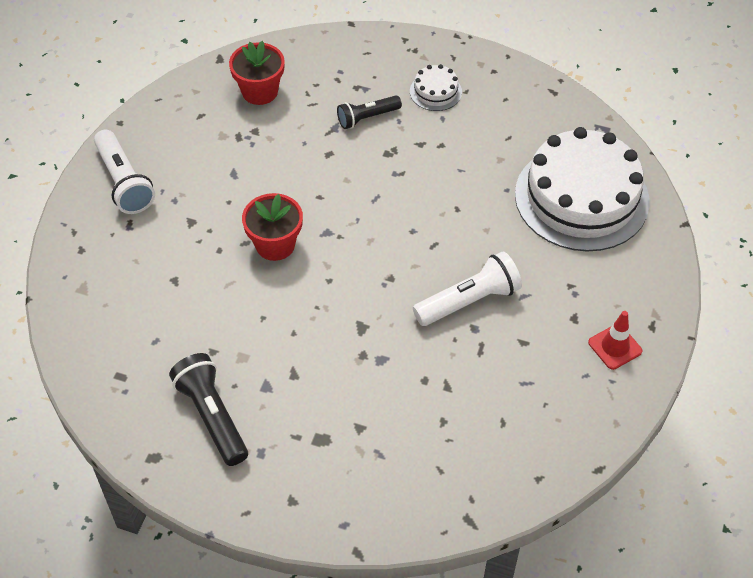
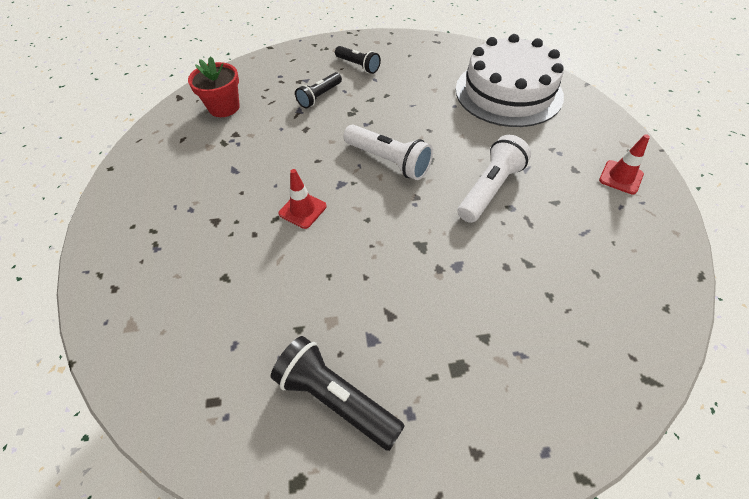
camera: 25 degrees left, 0 degrees up
white flashlight [94,129,155,214] -> white flashlight moved to [343,125,433,180]
red flower pot [242,193,303,261] -> red traffic cone [278,169,327,229]
white cake [410,64,462,111] -> black flashlight [335,46,381,74]

